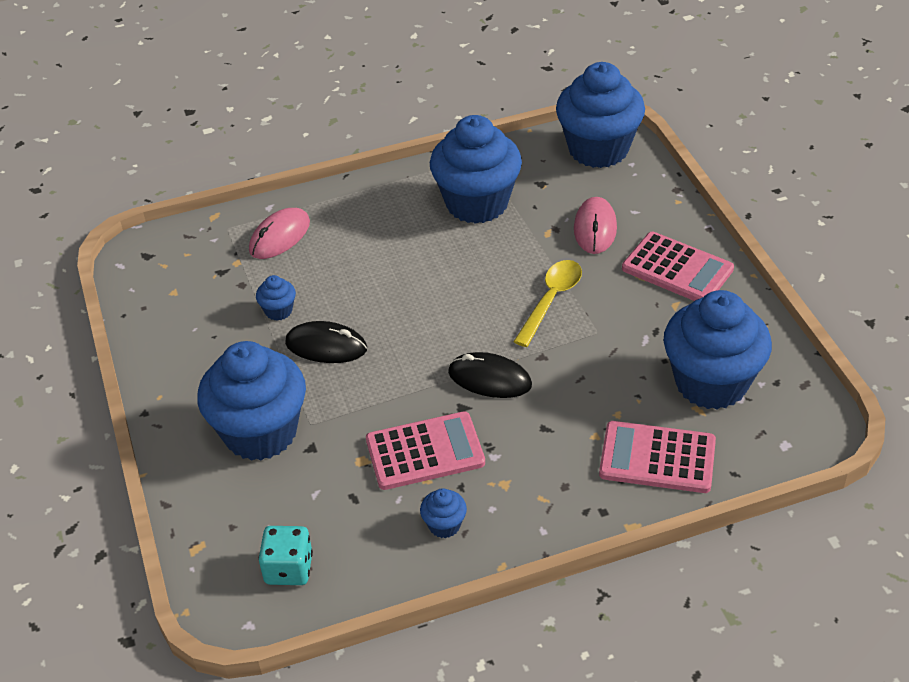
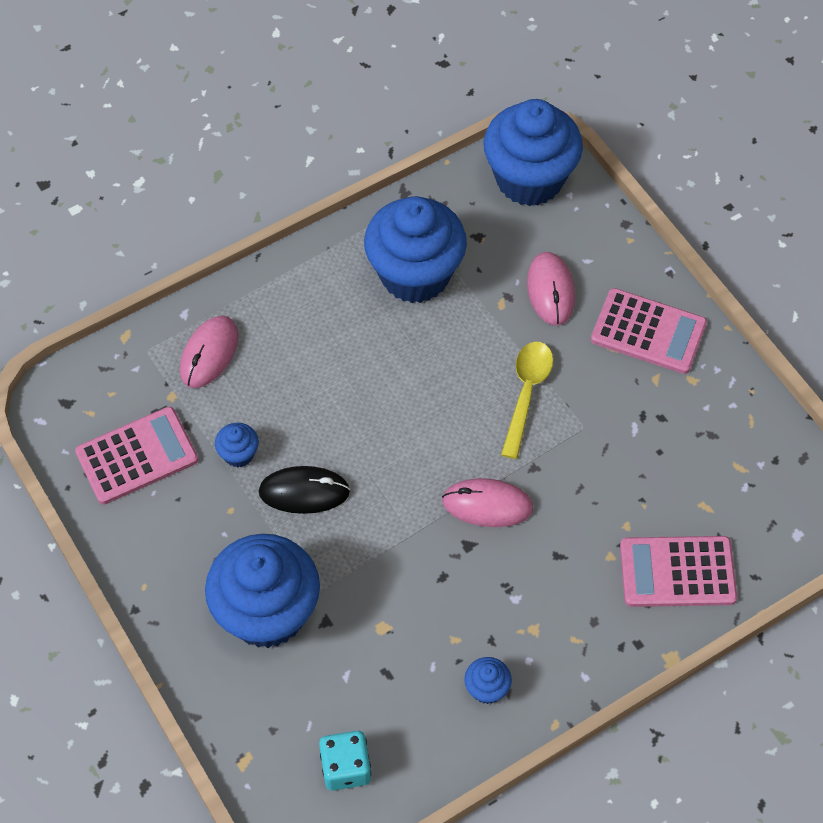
camera: 15 degrees left, 15 degrees up
pink calculator [366,411,485,490] -> pink calculator moved to [75,407,198,505]
black mouse [448,352,532,398] -> pink mouse [442,478,533,527]
blue cupcake [664,290,772,409] -> none

